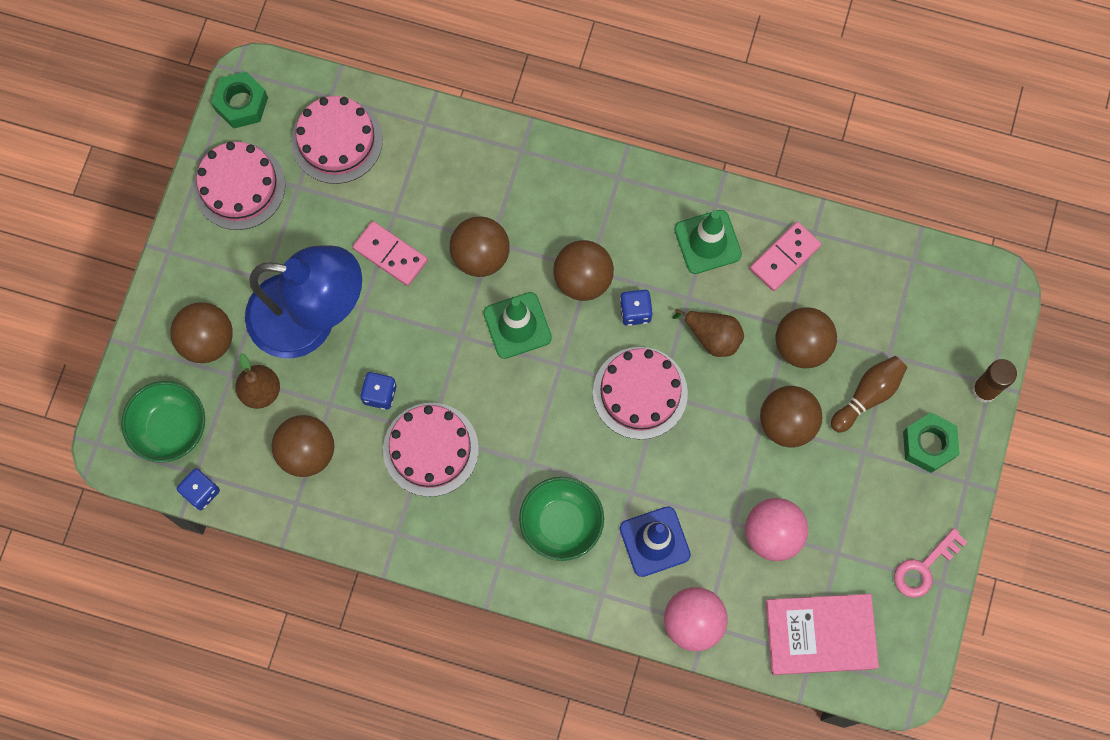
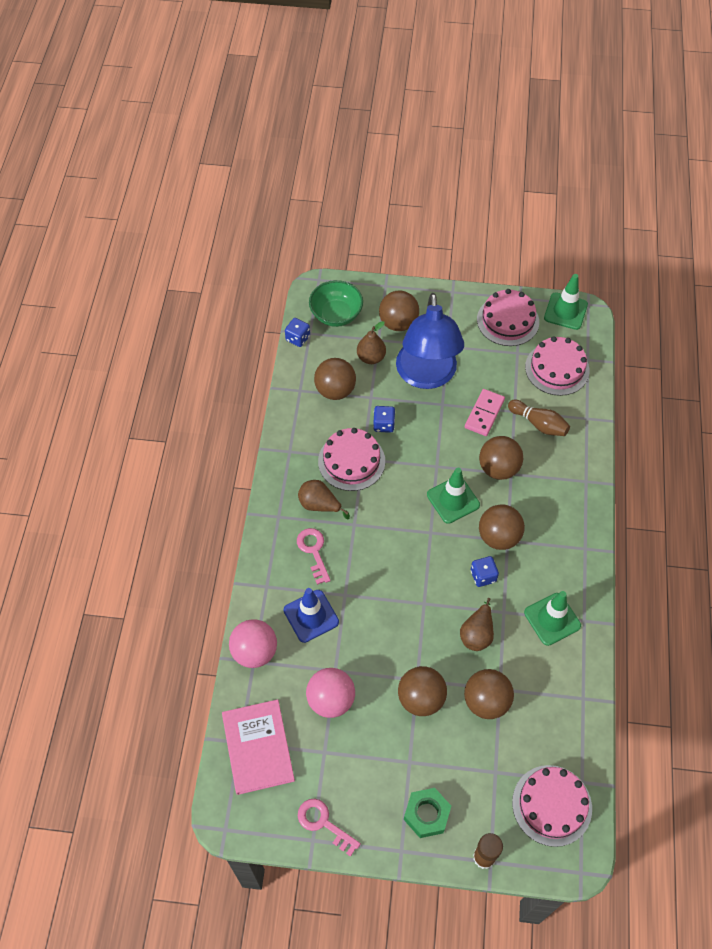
camera: 80 degrees right, 15 degrees down
green nut [211,72,268,129] -> green traffic cone [544,274,588,330]
green bowl [519,477,604,561] -> pink key [297,528,331,585]
pink cake [593,347,688,440] -> pink cake moved to [512,765,592,847]
pink domino [750,222,821,291] -> none
brown bowling pin [831,356,907,433] -> brown bowling pin moved to [508,400,570,436]
none -> brown pear [298,480,350,519]

